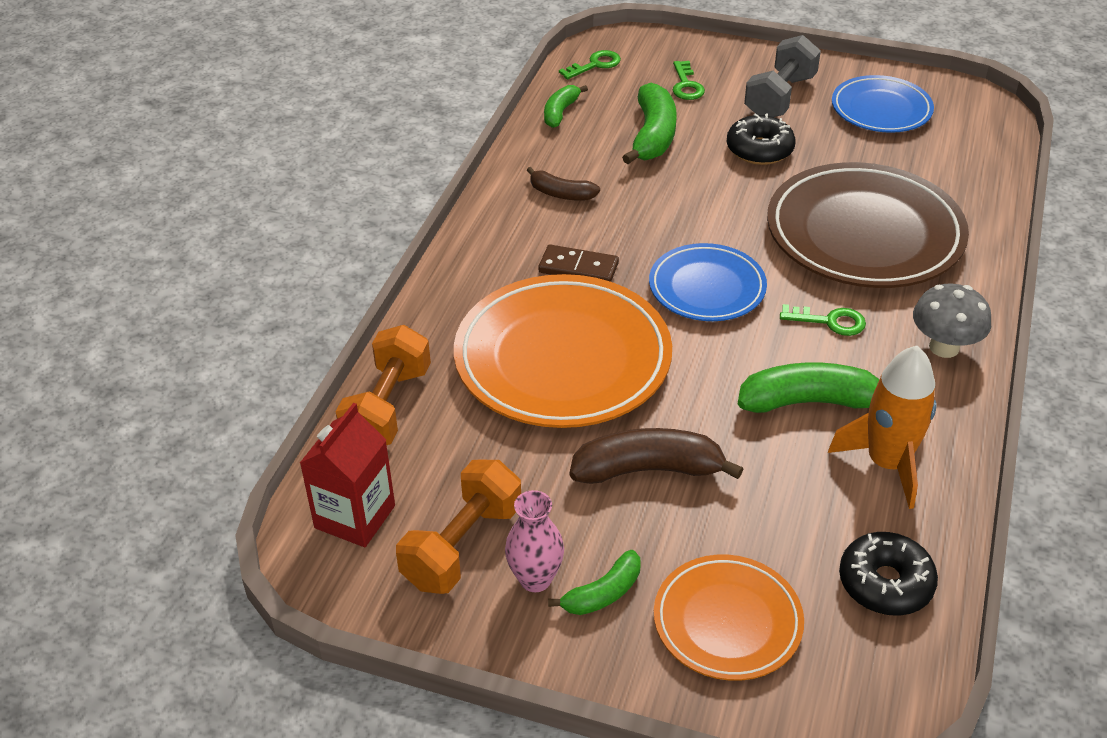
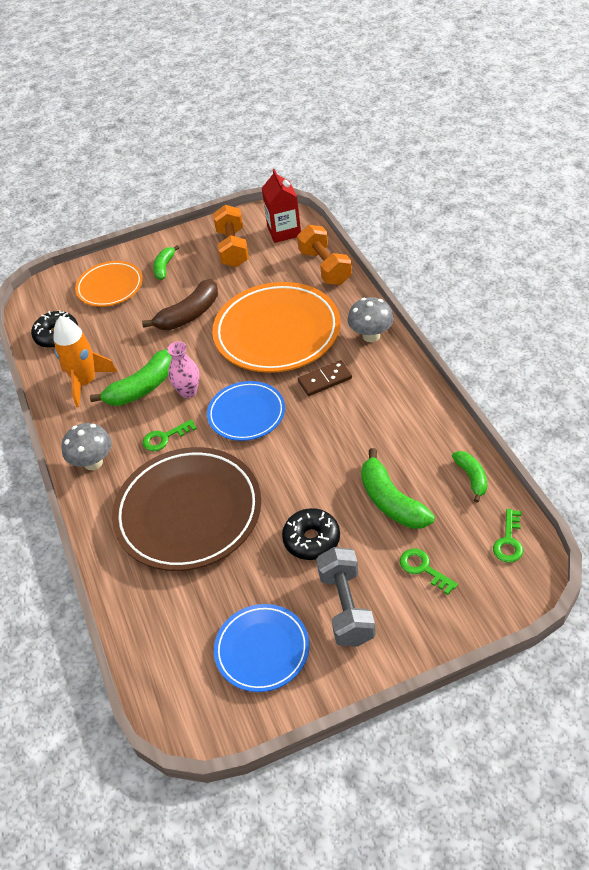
camera: 145 degrees right, 5 degrees up
pink vase [505,490,564,592] -> pink vase moved to [167,342,200,398]
brown banana [527,167,600,201] -> none
none -> grey mushroom [347,297,394,342]

